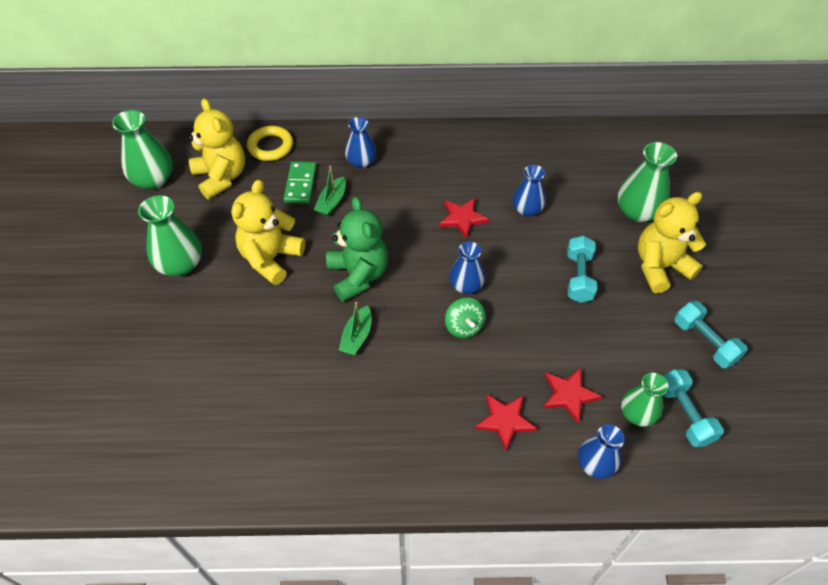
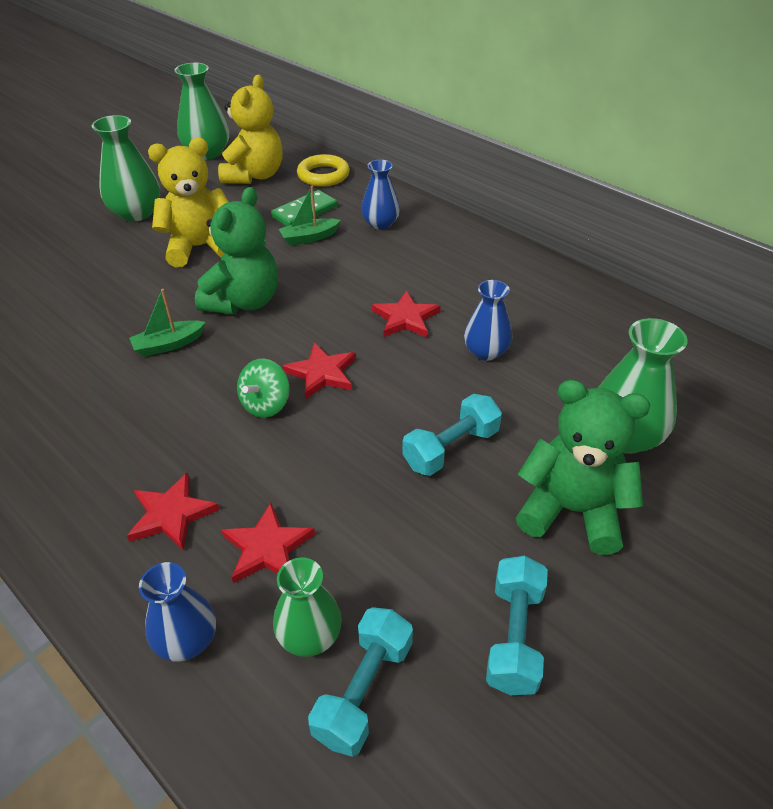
camera: 45 degrees right, 10 degrees down
blue vase [449,242,485,294] -> red star [282,343,356,399]
yellow teddy bear [638,192,706,293] -> green teddy bear [516,380,650,555]

